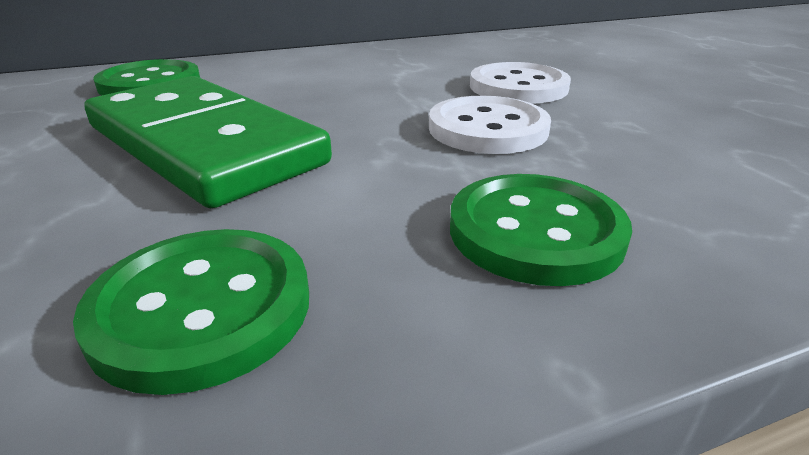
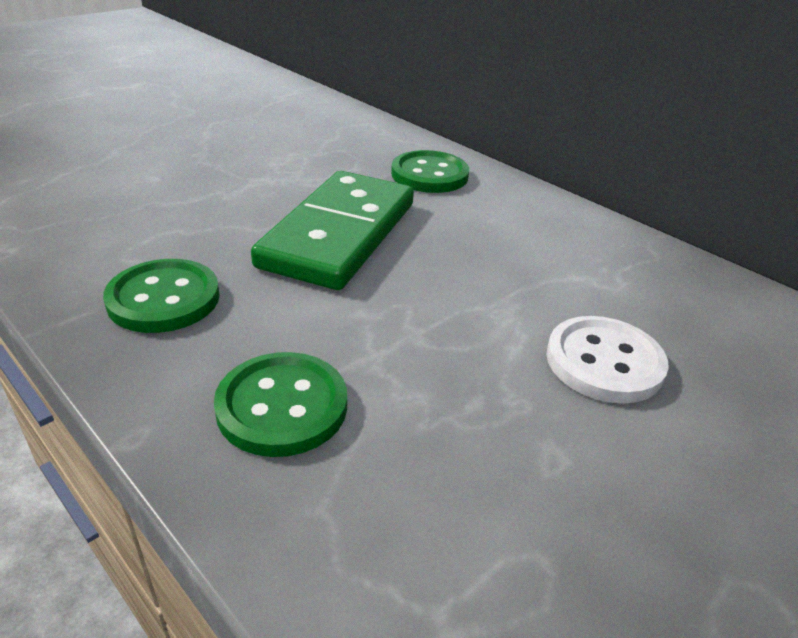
camera: 65 degrees right, 5 degrees up
white button [429,96,551,154] -> none

